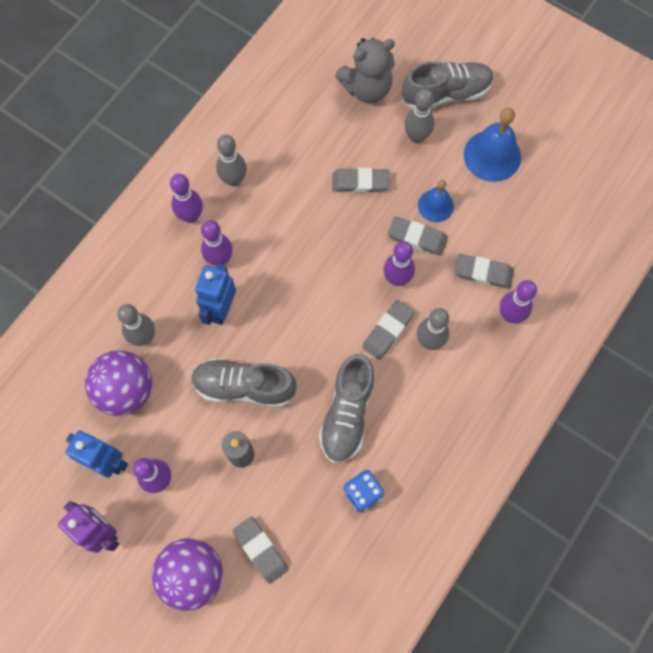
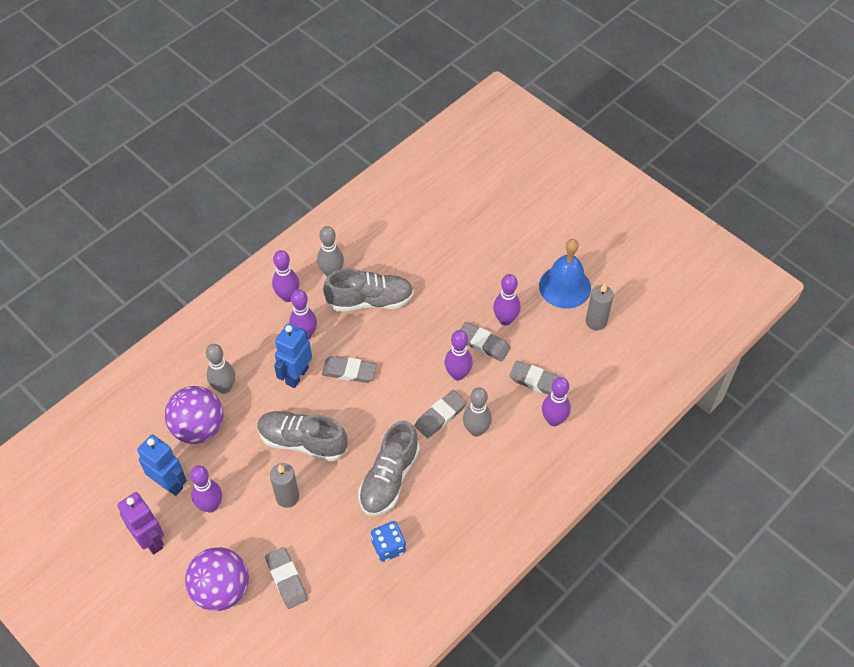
camera: 10 degrees right, 15 degrees down
grey eraser [332,168,390,193] -> grey eraser moved to [322,356,377,383]
grey teddy bear [335,38,395,103] -> none
grey shoe [402,61,494,109] -> grey shoe moved to [323,269,414,311]
grey bowling pin [404,89,434,143] -> none
blue bell [418,180,454,222] -> purple bowling pin [493,274,521,326]
none -> grey candle [586,283,614,330]

